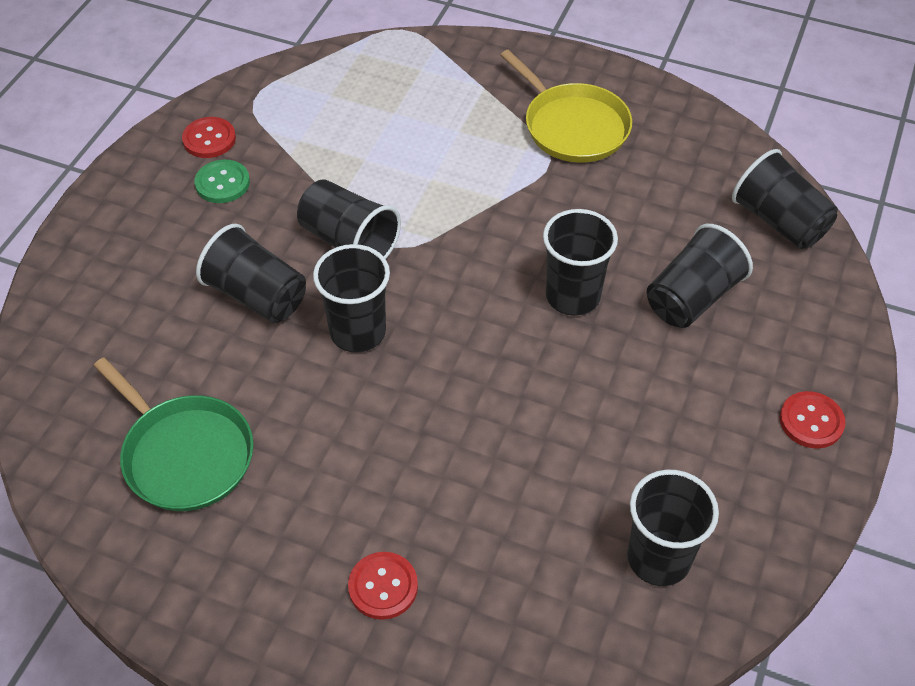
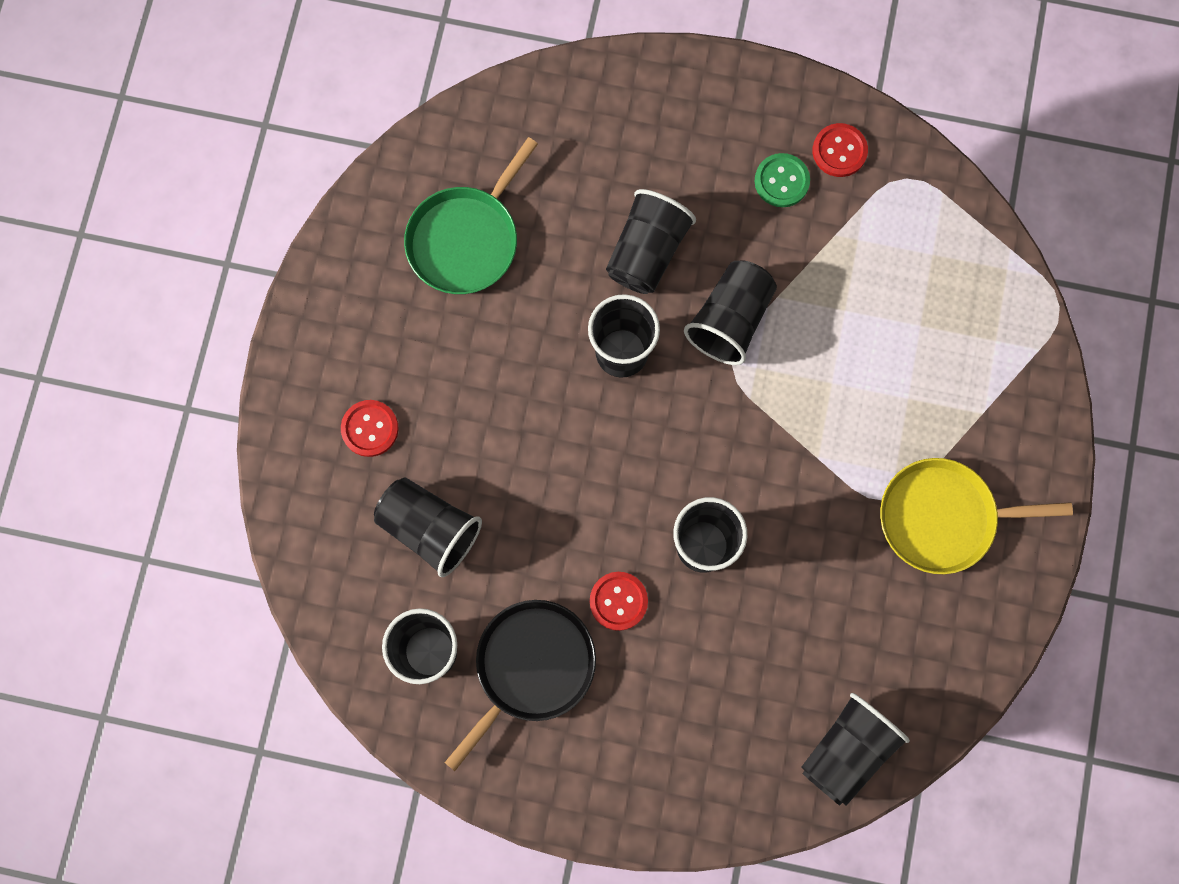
camera: 80 degrees right, 25 degrees up
yellow pan [501,50,632,163] -> yellow pan turned 45 degrees clockwise [880,458,1073,574]
black cup [646,224,753,328] -> black cup moved to [374,477,482,577]
red button [779,391,845,449] -> red button moved to [590,572,648,631]
none -> black pan [444,600,596,771]

